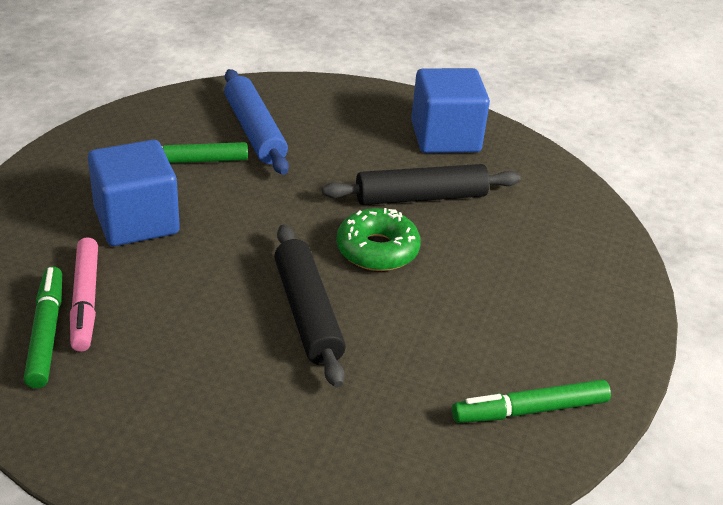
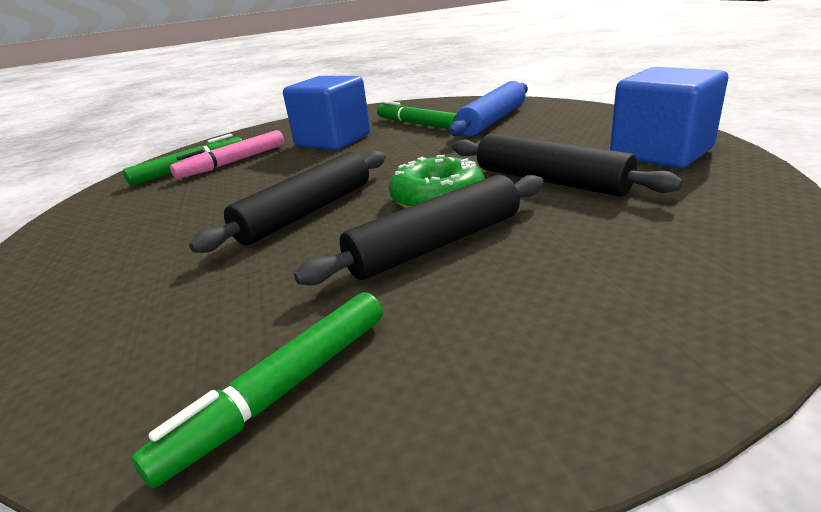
camera: 60 degrees right, 10 degrees down
green marker [452,379,611,423] -> green marker turned 90 degrees counterclockwise [132,292,383,488]
none -> black rolling pin [294,175,544,285]

